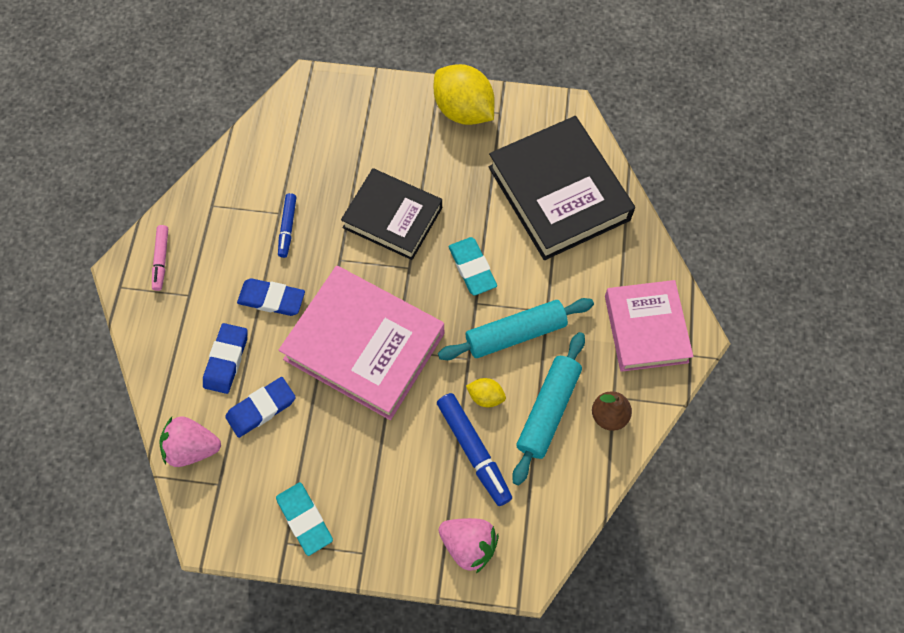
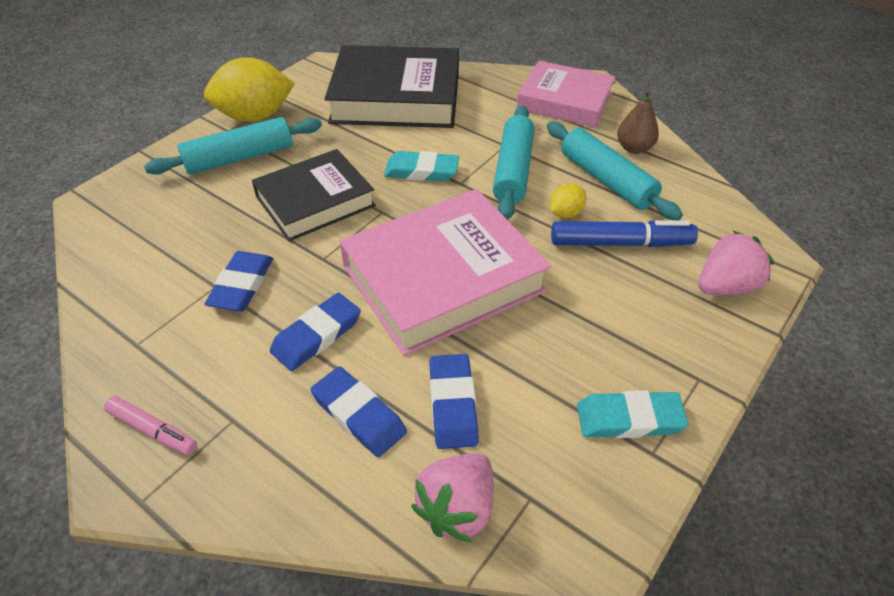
camera: 60 degrees left, 20 degrees down
blue marker [278,193,297,258] -> blue eraser [205,251,273,311]
none -> turquoise rolling pin [144,117,322,175]

